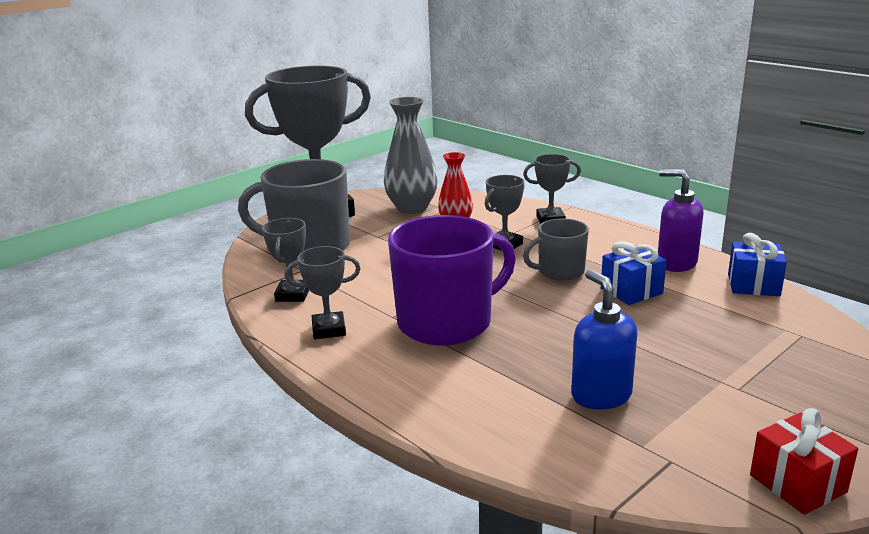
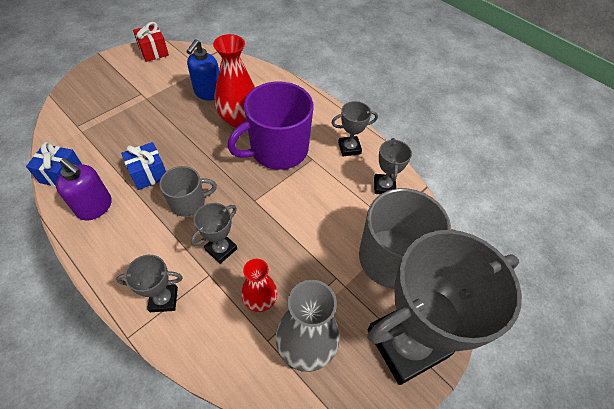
camera: 175 degrees right, 30 degrees up
blue soap dispenser [571,270,637,410] -> blue soap dispenser turned 45 degrees clockwise [186,39,219,100]
none -> red vase [213,34,255,128]

